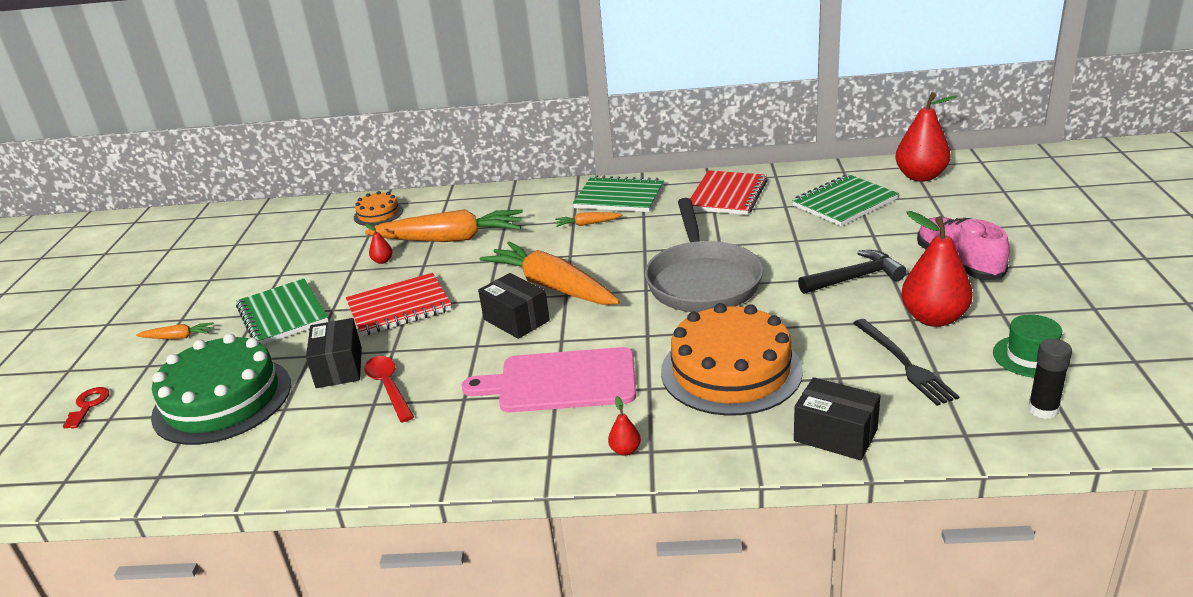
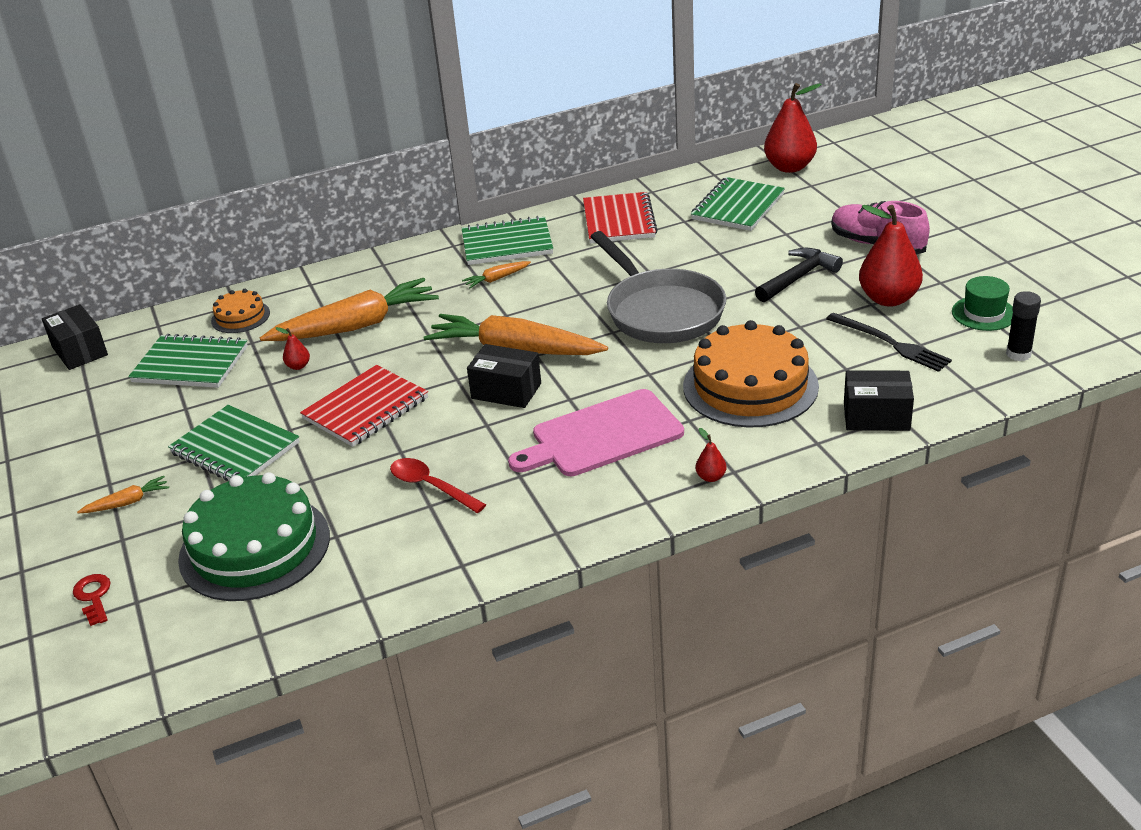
camera: 25 degrees left, 5 degrees up
black box [306,318,362,388] -> black box moved to [42,304,108,370]
none -> green notebook [128,334,248,388]

